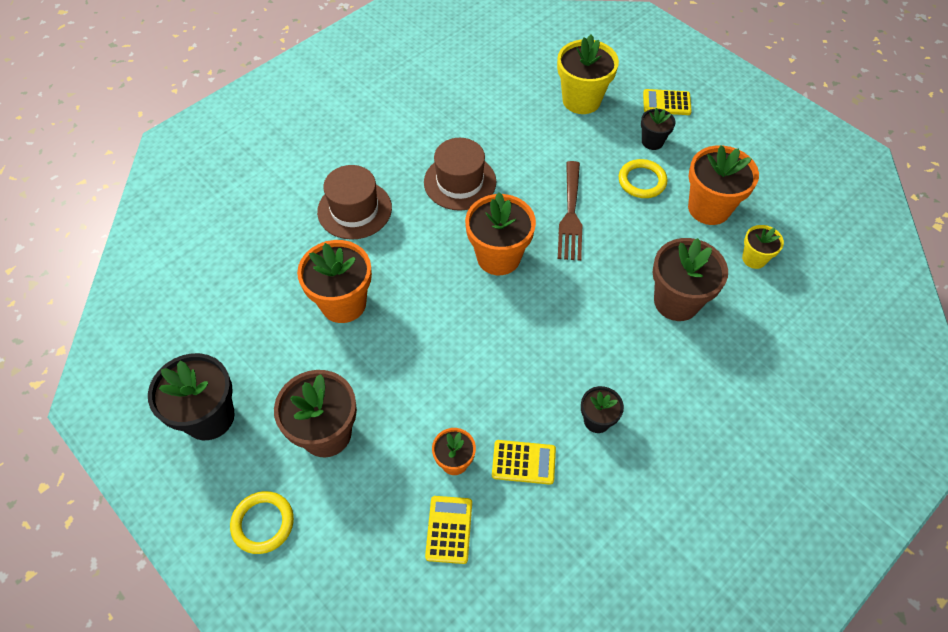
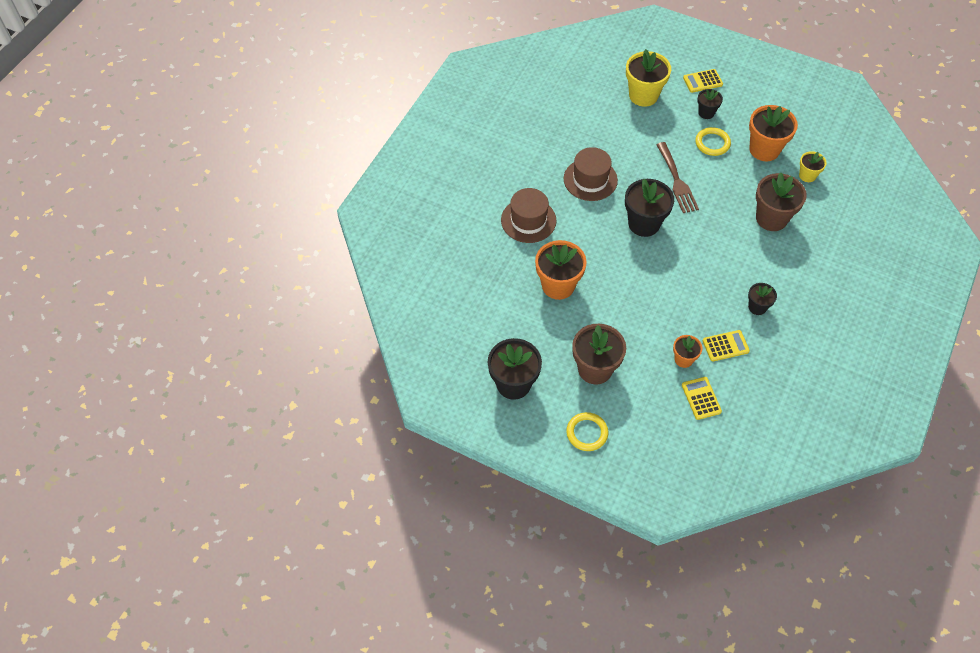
camera: 20 degrees left, 0 degrees up
orange flower pot [465,192,536,275] -> black flower pot [625,179,674,237]

